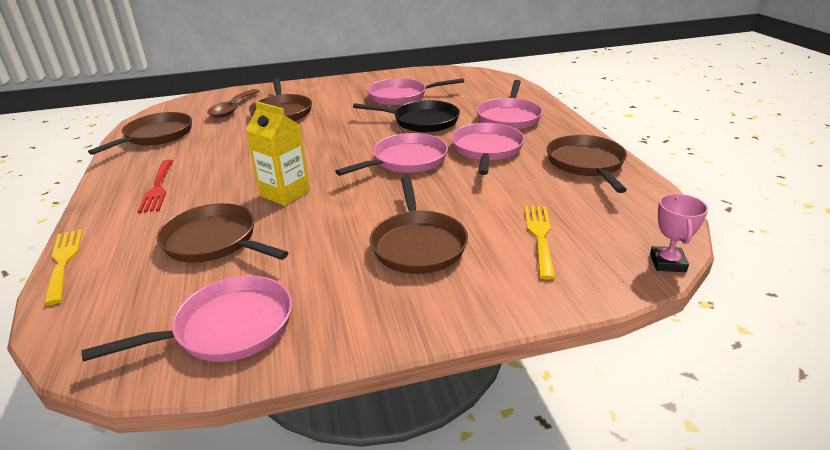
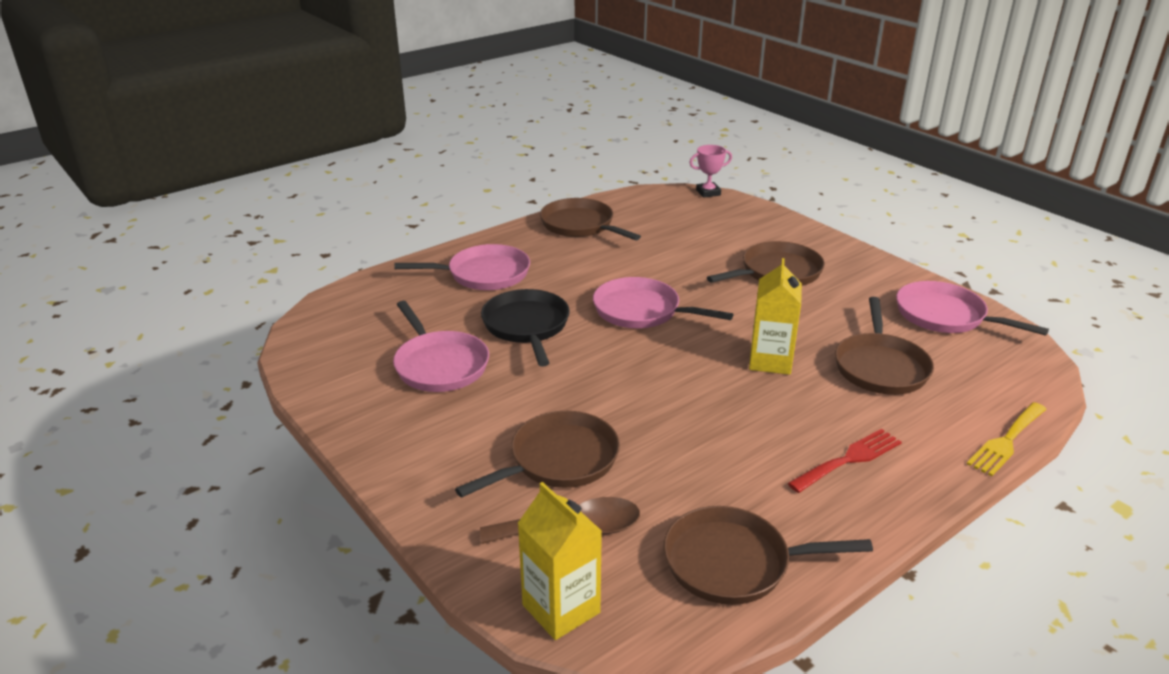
camera: 115 degrees left, 0 degrees up
pink pan [451,123,525,175] -> none
yellow fork [524,206,556,280] -> none
brown pan [547,135,627,193] -> brown pan turned 75 degrees clockwise [540,198,641,240]
none -> yellow carton [518,482,602,640]

